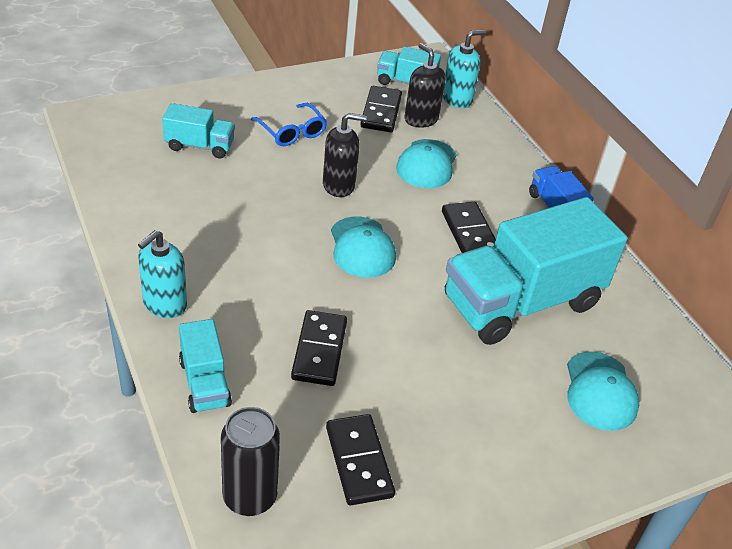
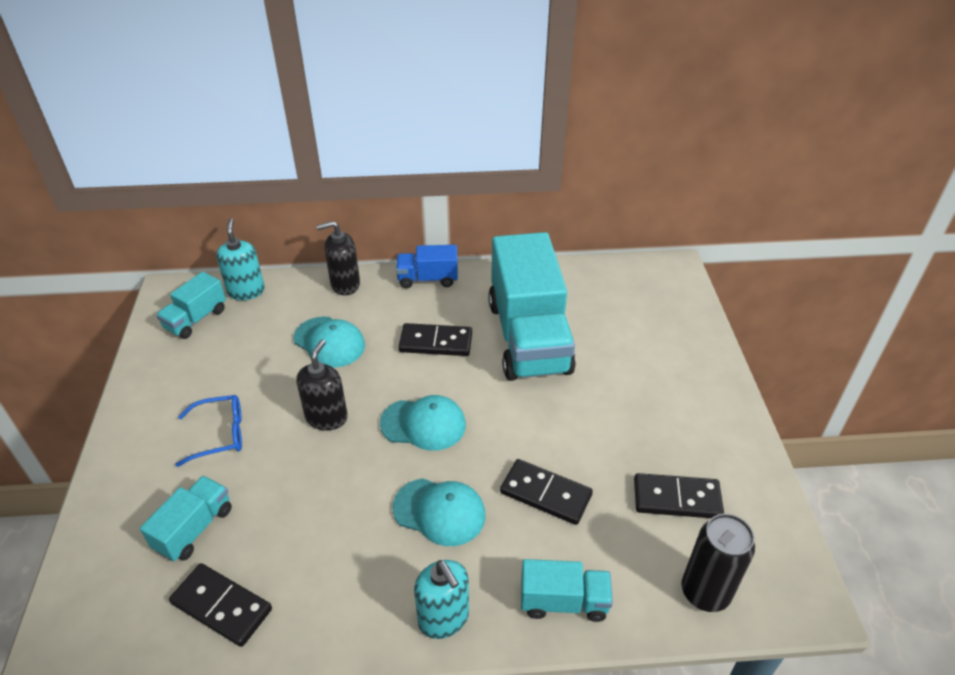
camera: 65 degrees left, 0 degrees up
black domino [360,86,402,132] -> black domino moved to [169,563,272,647]
black soap dispenser [404,43,446,128] -> black soap dispenser moved to [316,221,360,295]
turquoise cap [567,351,639,431] -> turquoise cap moved to [393,478,486,546]

